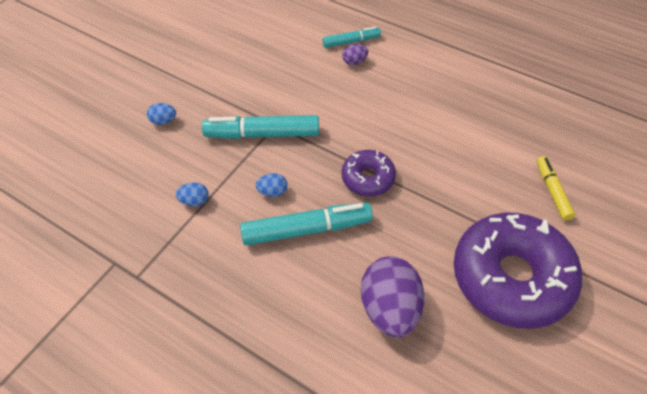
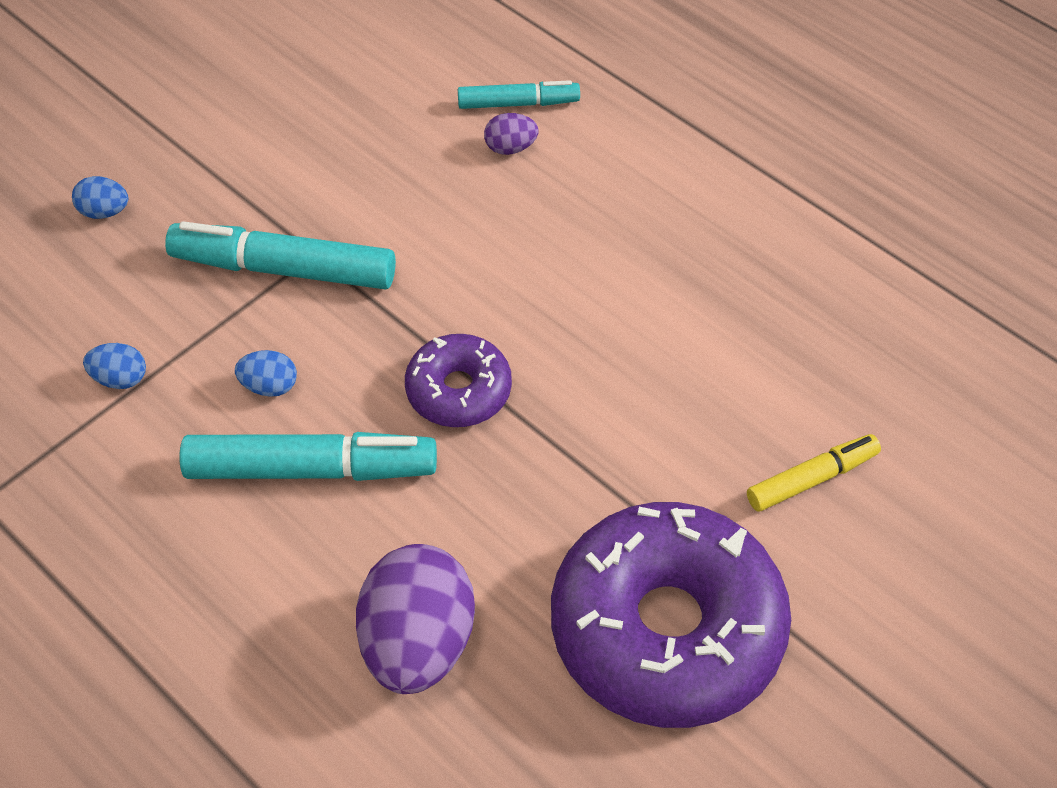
camera: 10 degrees right, 0 degrees up
yellow marker [537,156,575,221] -> yellow marker turned 60 degrees clockwise [747,434,881,511]

